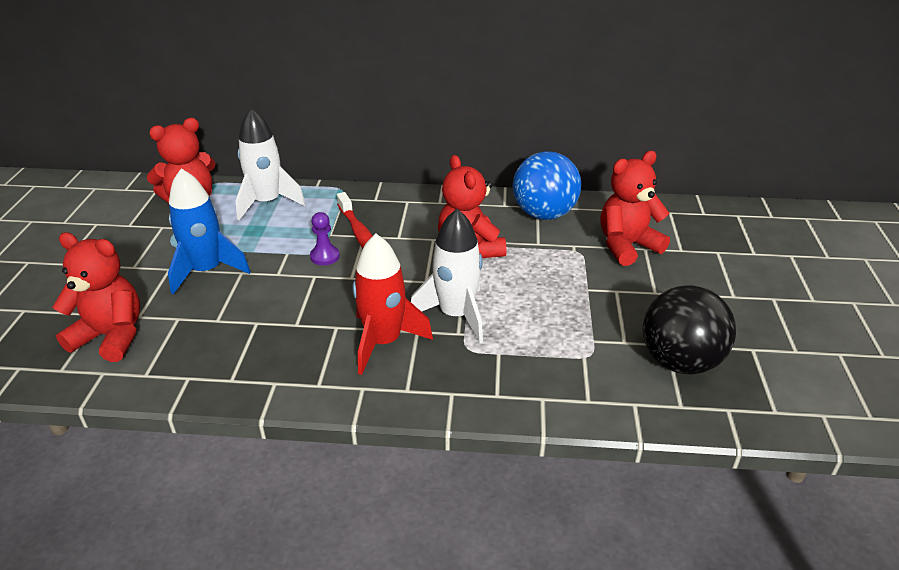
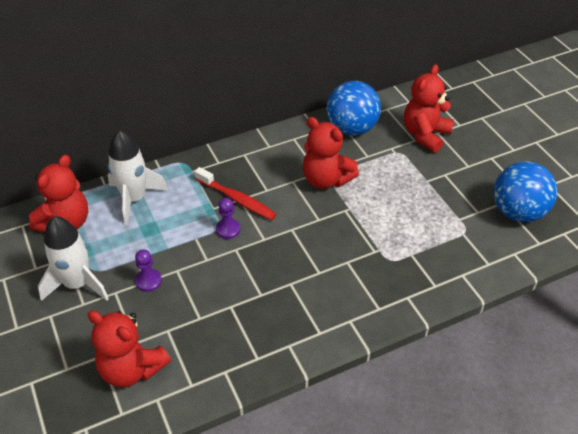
camera: 30 degrees left, 10 degrees up
red teddy bear [52,232,140,362] -> red teddy bear turned 135 degrees counterclockwise [88,311,171,388]
blue rocket [168,168,251,294] -> purple pawn [135,249,162,292]
red rocket [352,234,433,375] -> none
white rocket [411,209,483,344] -> white rocket moved to [38,216,109,301]
black ball [643,285,736,375] -> blue ball [494,161,557,222]

